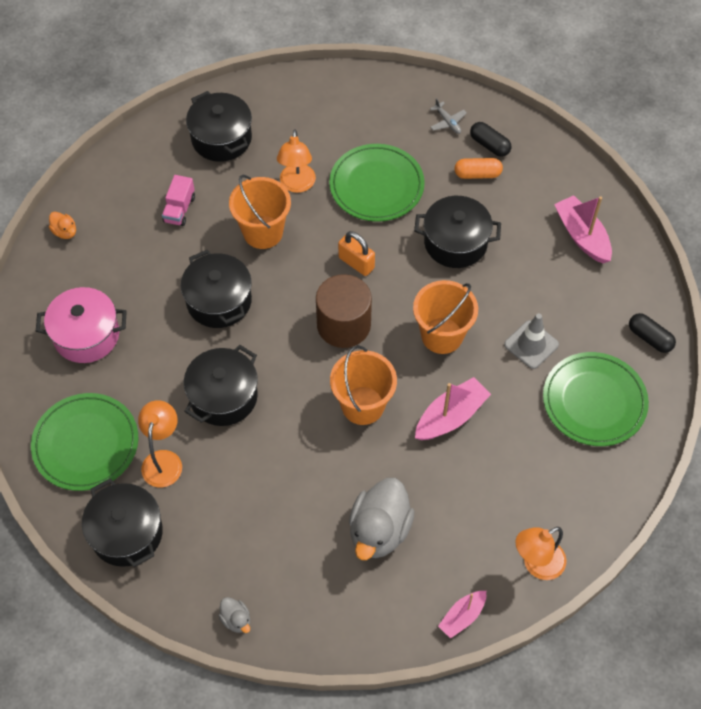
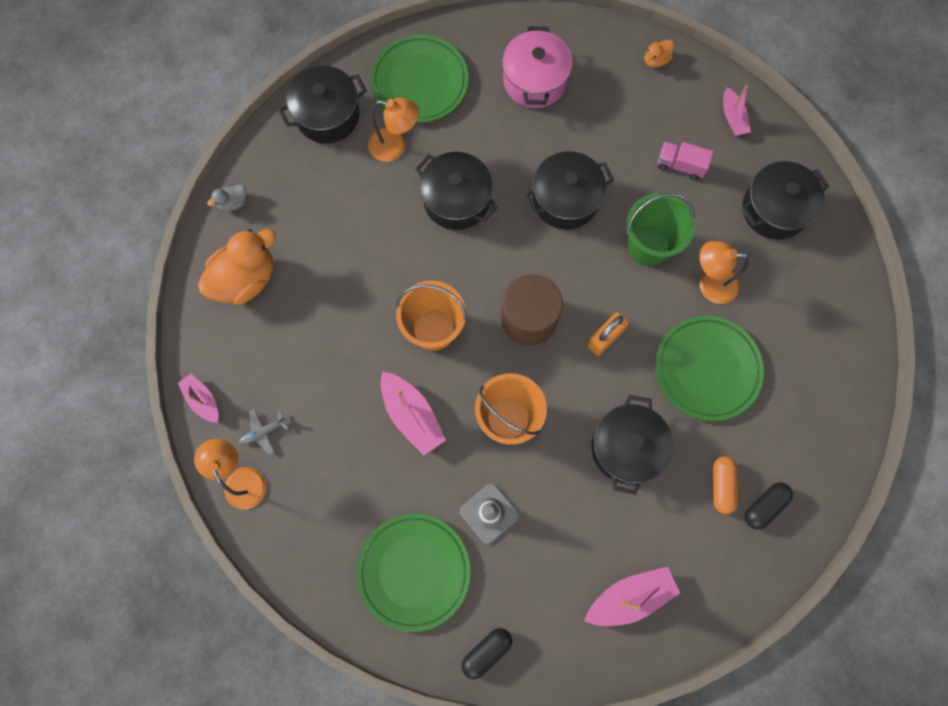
camera: 95 degrees right, 15 degrees up
orange bucket [229,175,291,249] -> green bucket [626,193,695,266]
grey duck [349,478,415,560] -> none
grey plane [430,98,467,134] -> grey plane moved to [239,409,289,455]
none -> orange duck [198,229,276,305]
none -> pink boat [723,85,751,136]

